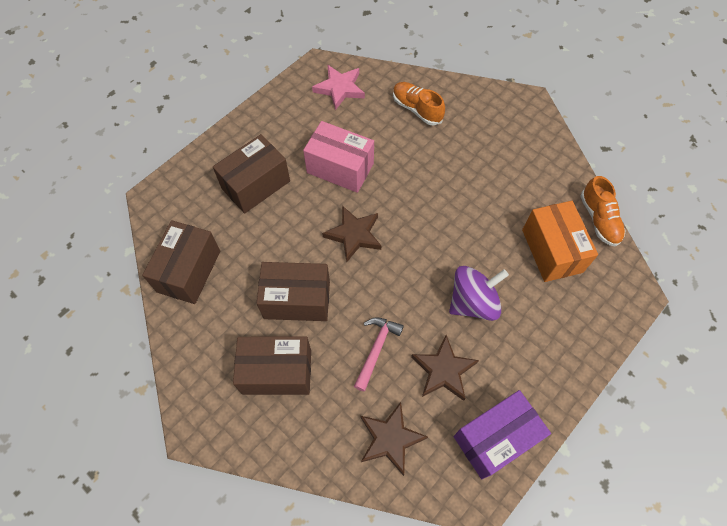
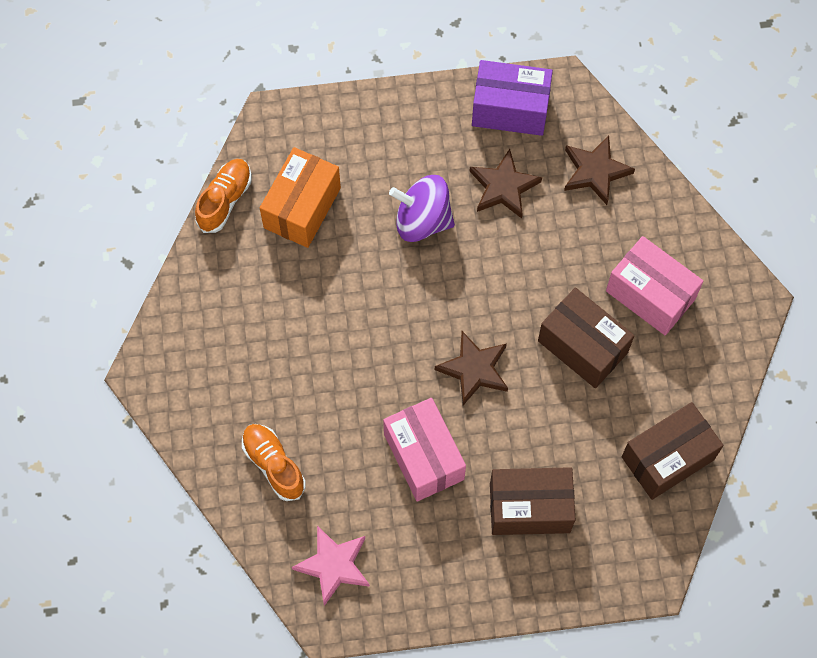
camera: 140 degrees left, 5 degrees up
brown box [233,336,311,395] -> pink box [606,236,704,335]
pink hammer [354,318,404,392] -> none
orange shoe [393,82,445,126] -> orange shoe turned 150 degrees clockwise [242,424,306,501]

